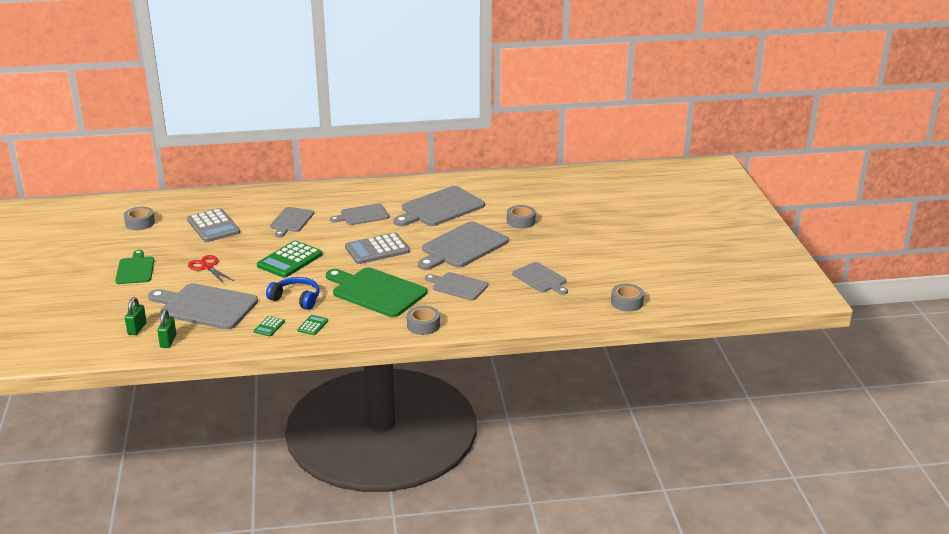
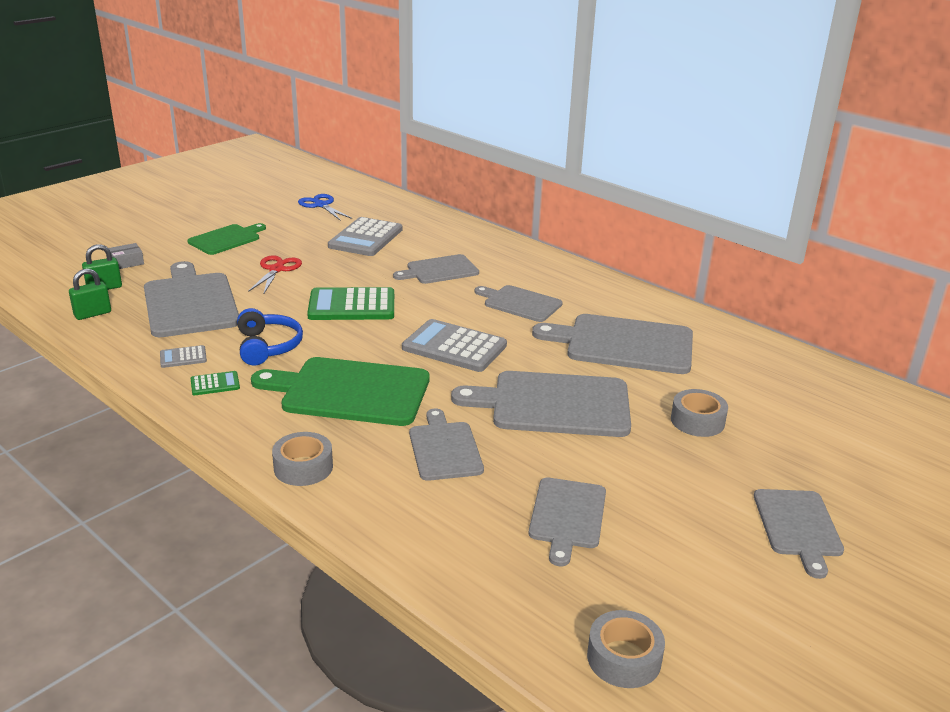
camera: 50 degrees right, 0 degrees up
grey tape [124,207,155,230] -> blue scissors [298,194,352,221]
green calculator [254,316,285,336] -> grey calculator [160,345,207,368]
green cutting board [326,267,427,317] -> green cutting board turned 75 degrees counterclockwise [251,357,430,426]
none -> grey box [109,243,144,269]
none -> grey cutting board [754,489,844,579]

